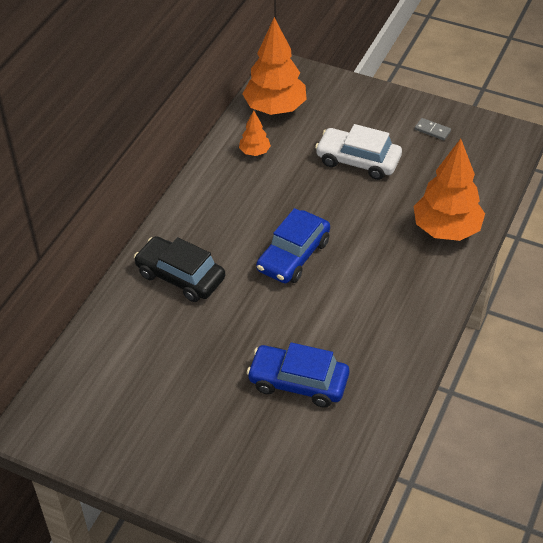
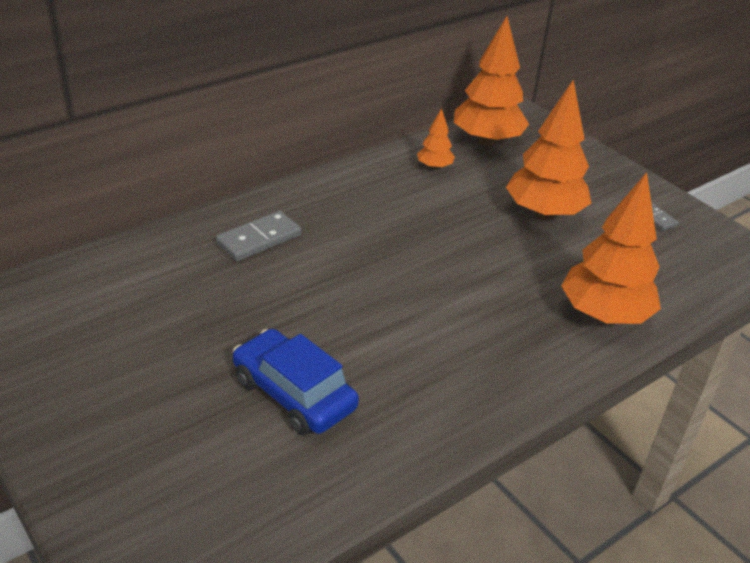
camera: 25 degrees right, 10 degrees down
black car [134,236,225,302] -> grey domino [216,211,302,261]
blue car [256,208,330,283] -> none
white car [315,124,402,180] -> orange tree [506,79,591,219]

